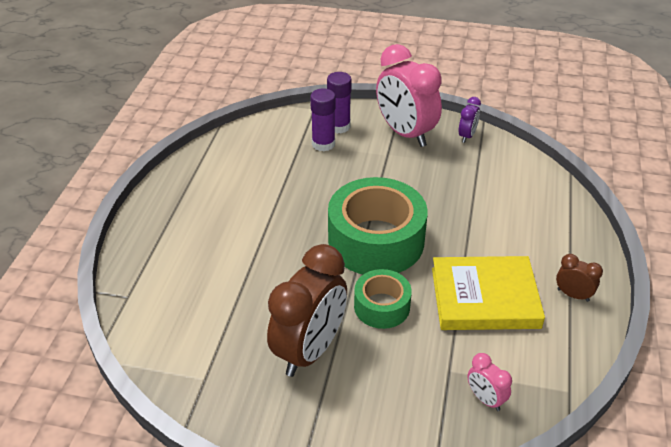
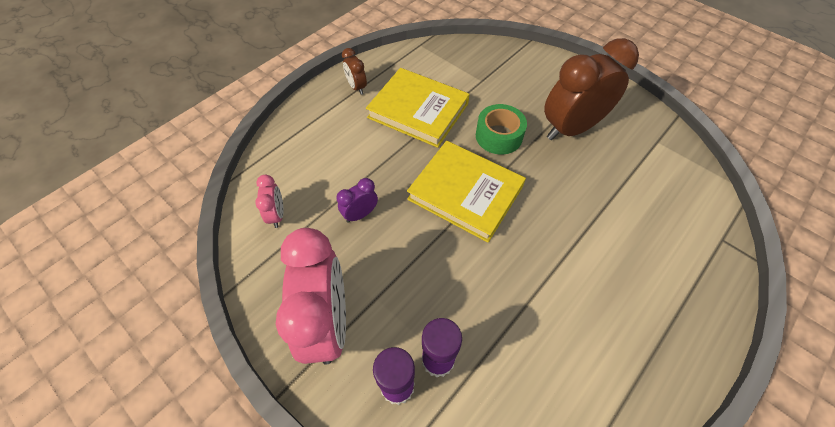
camera: 150 degrees left, 15 degrees up
green tape [328,177,428,274] -> yellow book [407,141,526,243]
purple clock [459,97,481,143] -> purple clock moved to [336,178,378,223]
pink clock [467,353,512,411] -> pink clock moved to [255,175,284,228]

